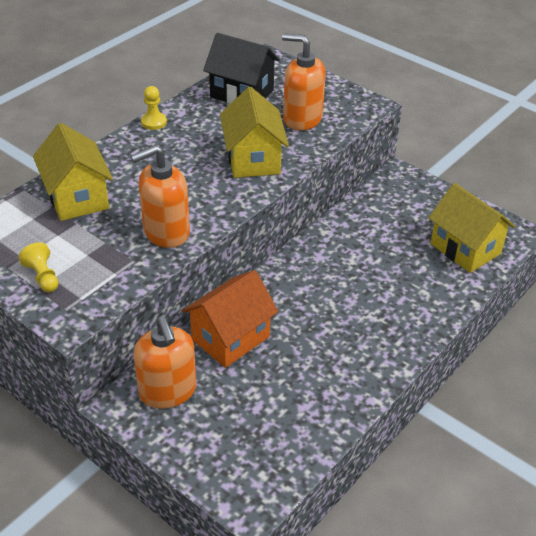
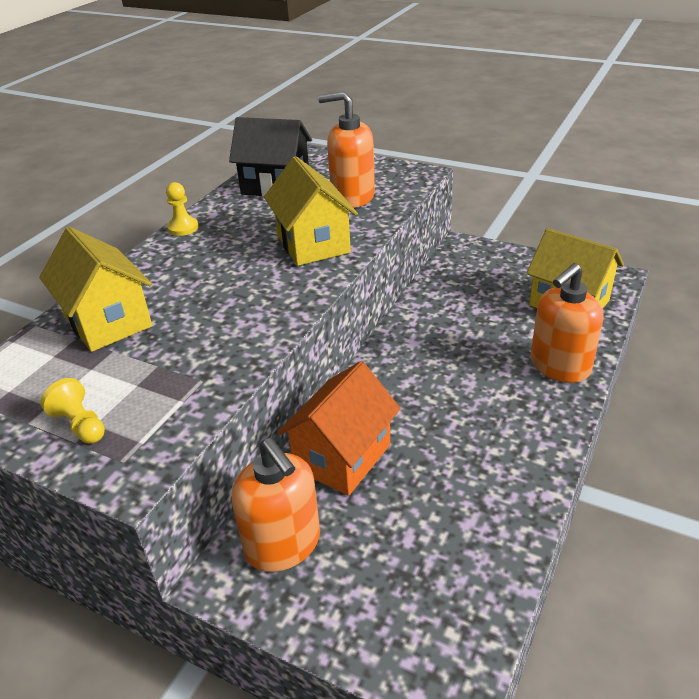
camera: 10 degrees left, 5 degrees down
orange soap dispenser [130,145,190,248] -> orange soap dispenser moved to [531,263,603,383]

